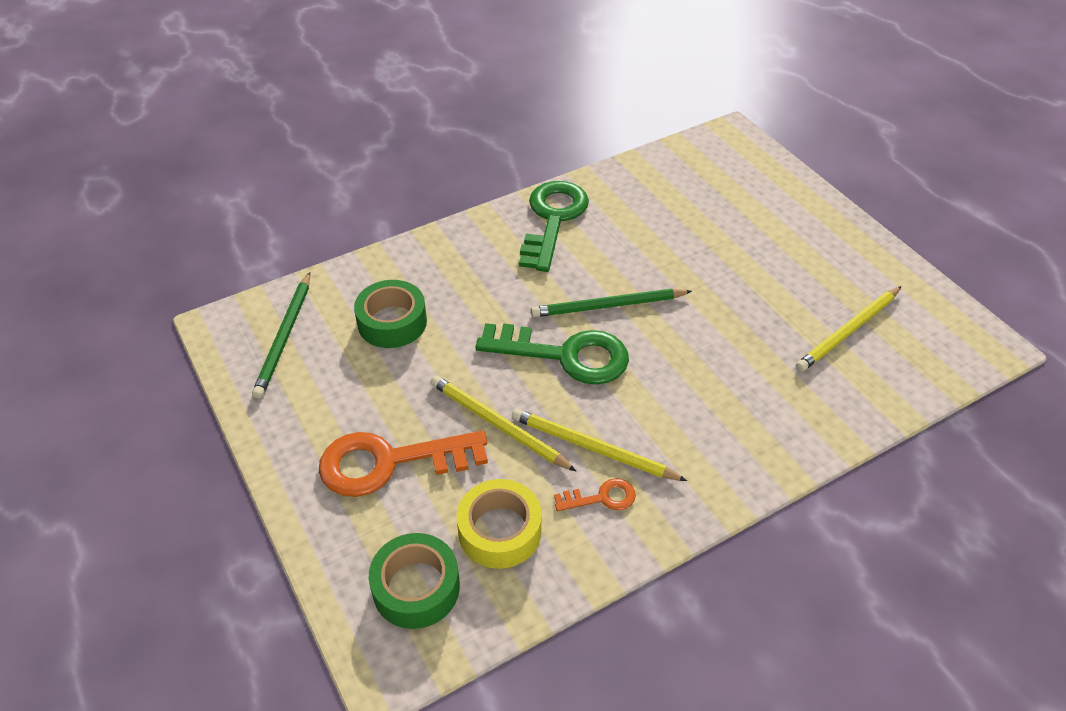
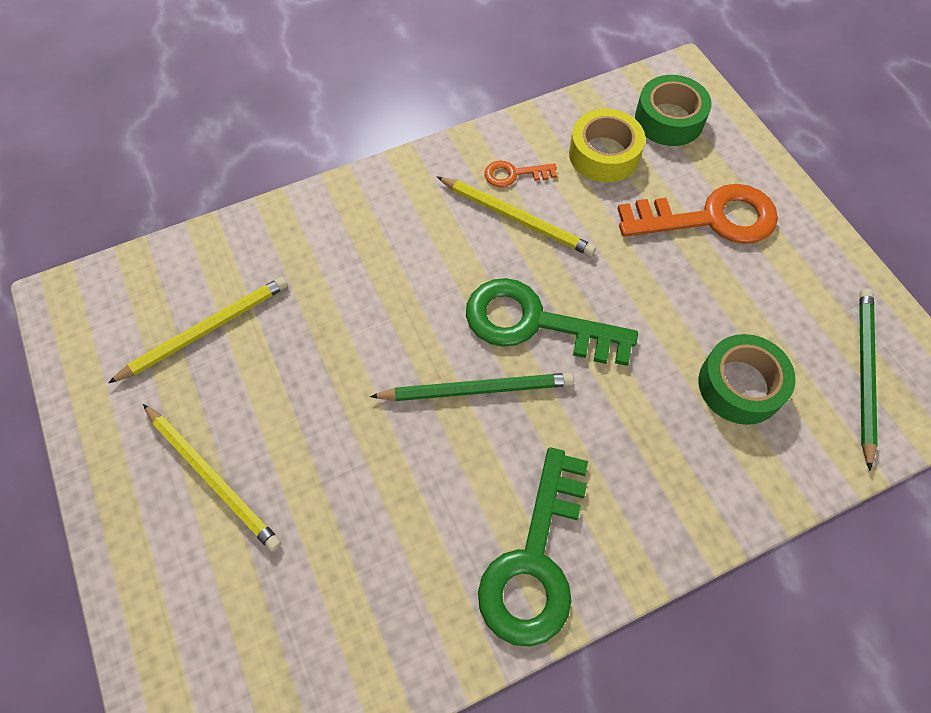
camera: 175 degrees left, 15 degrees up
yellow pencil [430,375,576,471] -> yellow pencil moved to [143,404,282,552]

